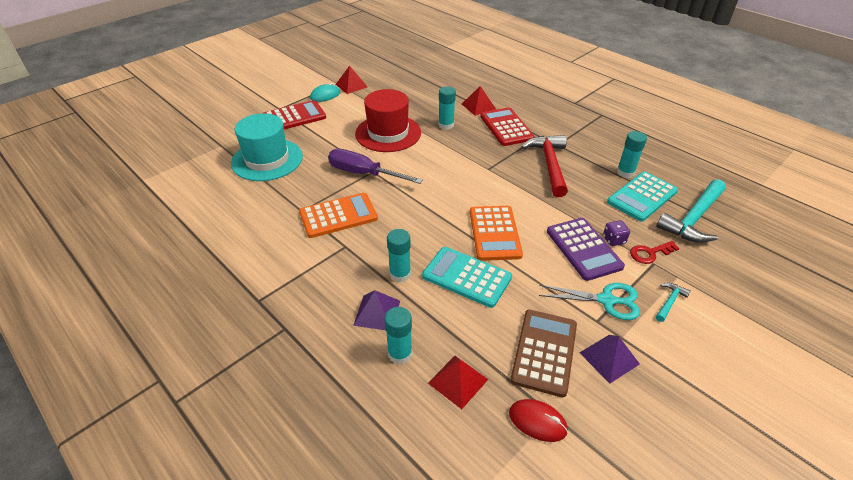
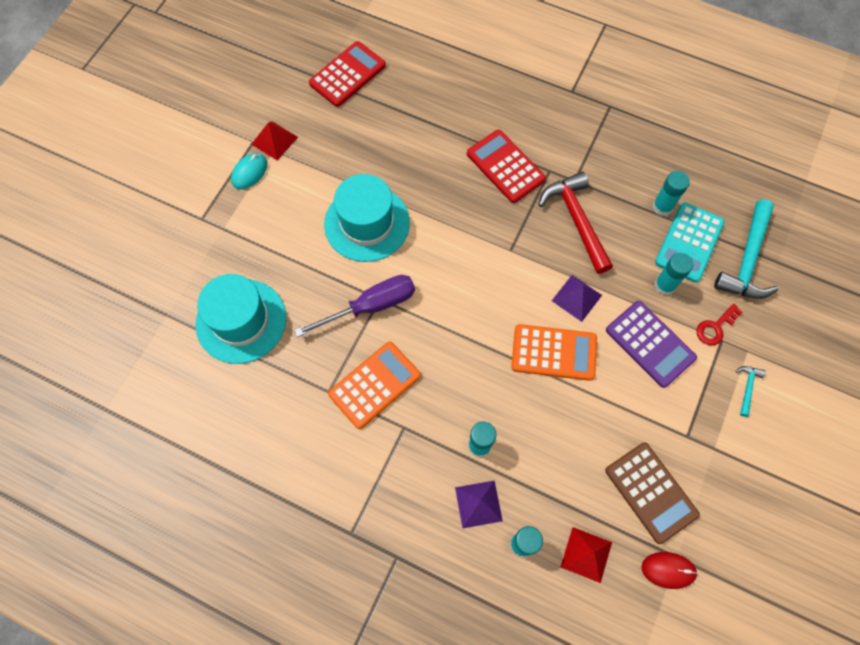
camera: 20 degrees left, 25 degrees up
red calculator [264,100,326,130] -> red calculator moved to [309,41,386,107]
purple screwdriver [328,149,423,184] -> purple screwdriver turned 150 degrees clockwise [294,275,415,337]
red hat [355,89,421,152] -> turquoise hat [324,174,410,262]
turquoise calculator [422,247,512,308] -> none
turquoise glue stick [438,86,456,130] -> turquoise glue stick moved to [654,253,693,296]
red pyramid [462,86,496,116] -> none
orange calculator [470,206,523,261] -> orange calculator turned 60 degrees counterclockwise [511,324,597,381]
brown calculator [510,310,577,397] -> brown calculator turned 150 degrees clockwise [605,443,700,544]
turquoise scissors [539,283,640,320] -> none
purple pyramid [579,335,640,384] -> purple pyramid moved to [552,275,602,322]
purple dice [603,220,630,246] -> none

